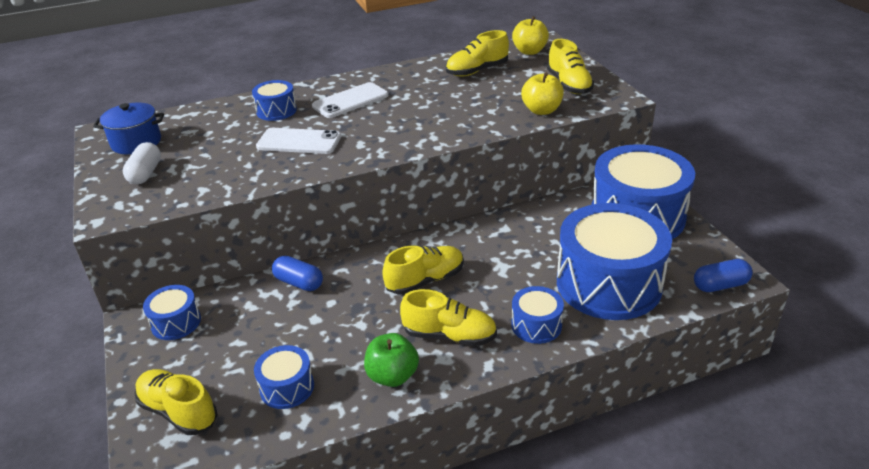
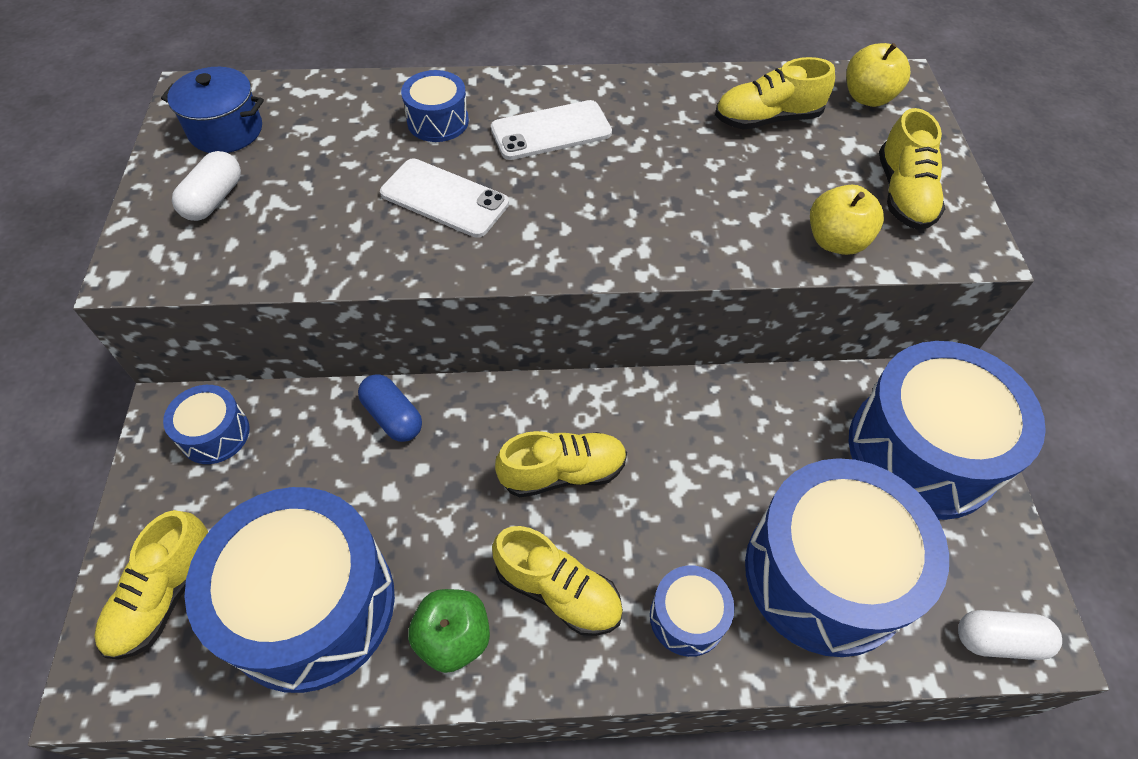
camera: 15 degrees right, 20 degrees up
yellow shoe [135,369,217,435] -> yellow shoe turned 120 degrees counterclockwise [94,510,208,660]
blue drum [254,345,314,409] -> blue drum [184,487,395,693], size x2.19
blue capsule [694,259,753,292] -> white capsule [958,610,1062,660]

